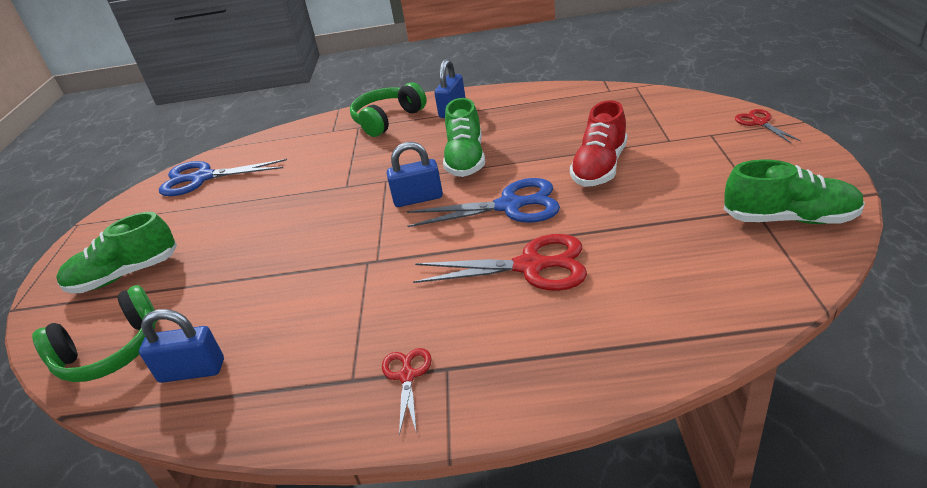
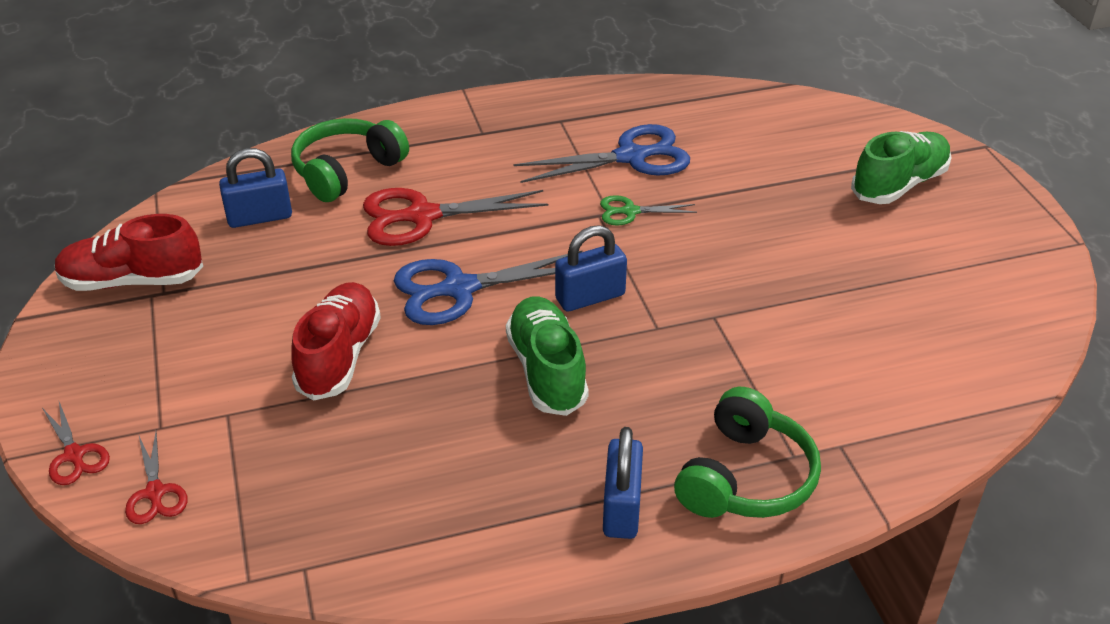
camera: 160 degrees right, 5 degrees up
green headphones [32,285,158,382] -> green headphones moved to [291,118,409,202]
blue padlock [139,309,224,383] -> blue padlock moved to [219,148,292,228]
blue scissors [159,159,287,196] -> blue scissors moved to [513,124,690,183]
red scissors [382,348,432,436] -> red scissors moved to [125,432,187,524]
green shoe [724,159,865,224] -> red shoe [55,214,203,291]
none -> green scissors [600,195,697,225]

